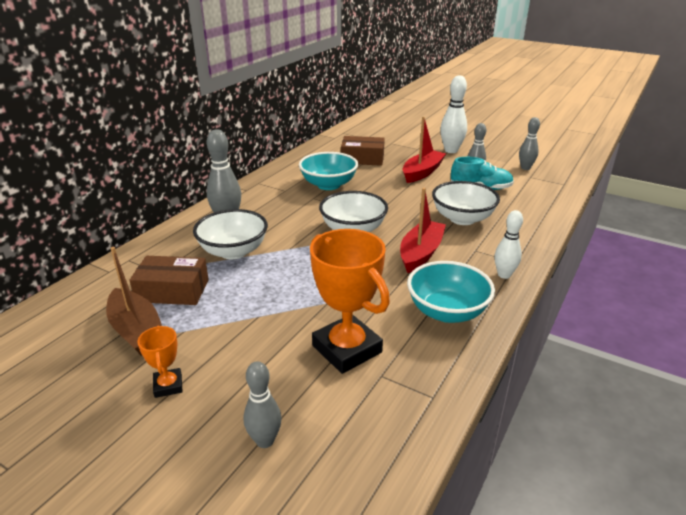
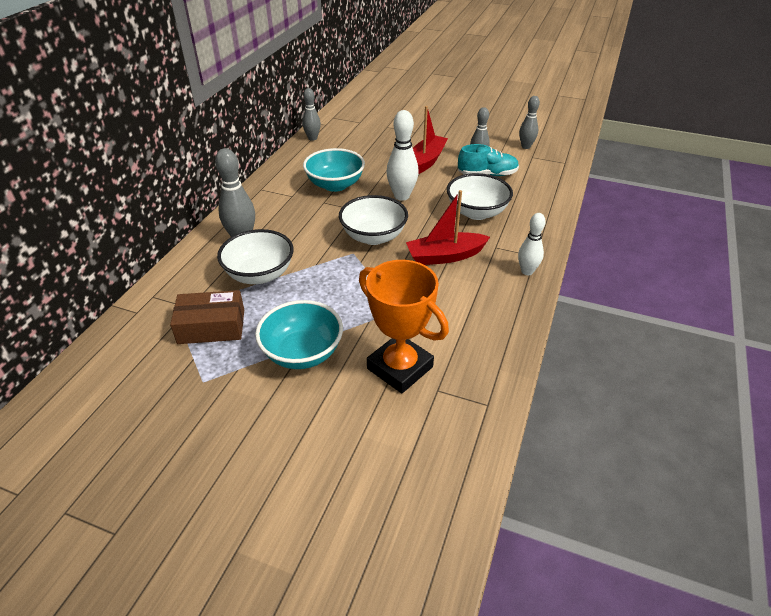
camera: 10 degrees left, 10 degrees up
brown boat [106,247,162,356] -> none
orange trophy [137,325,183,398] -> none
grey bowling pin [244,361,282,448] -> grey bowling pin moved to [302,88,321,141]
brown box [341,136,385,166] -> none
red boat [400,188,446,273] -> red boat turned 120 degrees counterclockwise [406,190,490,265]
turquoise bowl [407,261,495,323] -> turquoise bowl moved to [255,300,343,369]
white bowling pin [440,75,467,153] -> white bowling pin moved to [386,110,419,201]

